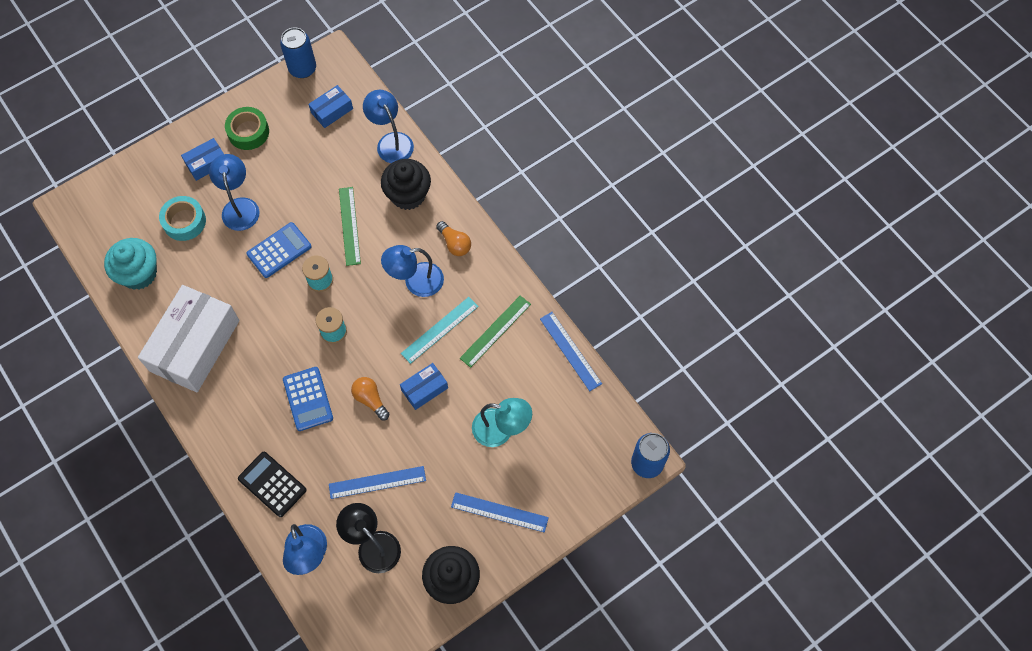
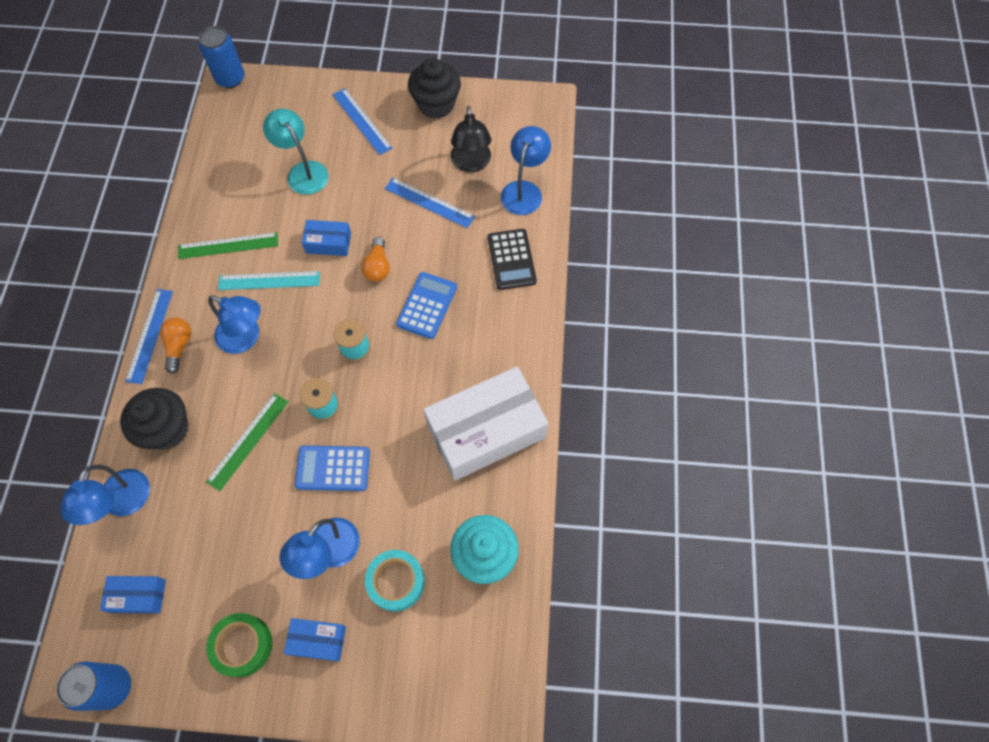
camera: 140 degrees left, 0 degrees up
blue ruler [540,312,602,391] -> blue ruler moved to [125,289,173,384]

